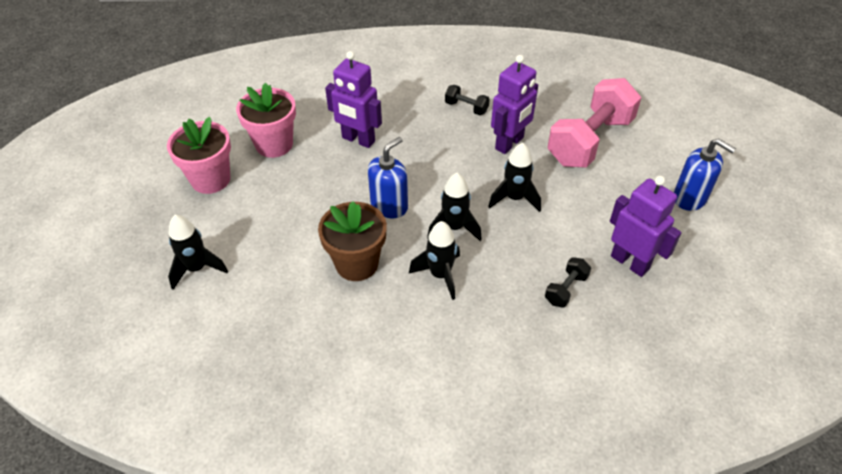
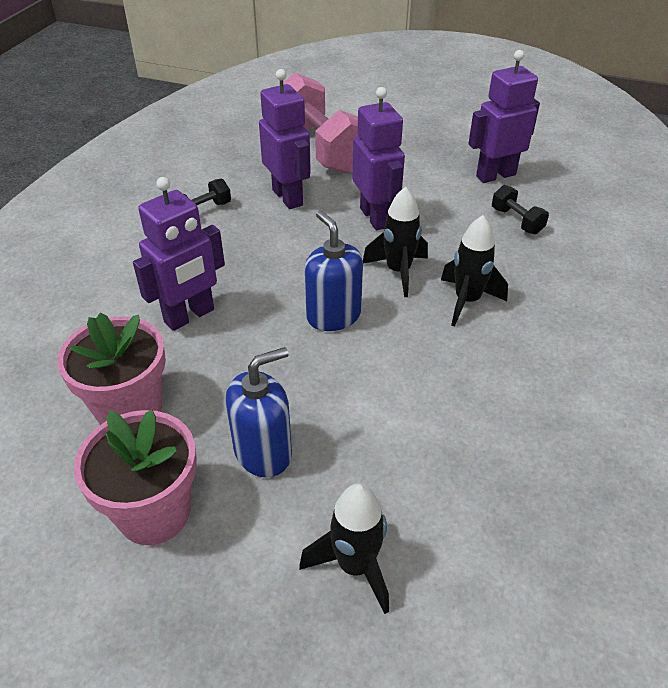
camera: 70 degrees left, 5 degrees down
brown flower pot [318,201,387,281] -> none
black rocket [488,143,541,212] -> purple robot [352,87,405,230]
blue soap dispenser [674,138,736,211] -> blue soap dispenser moved to [226,347,292,477]

